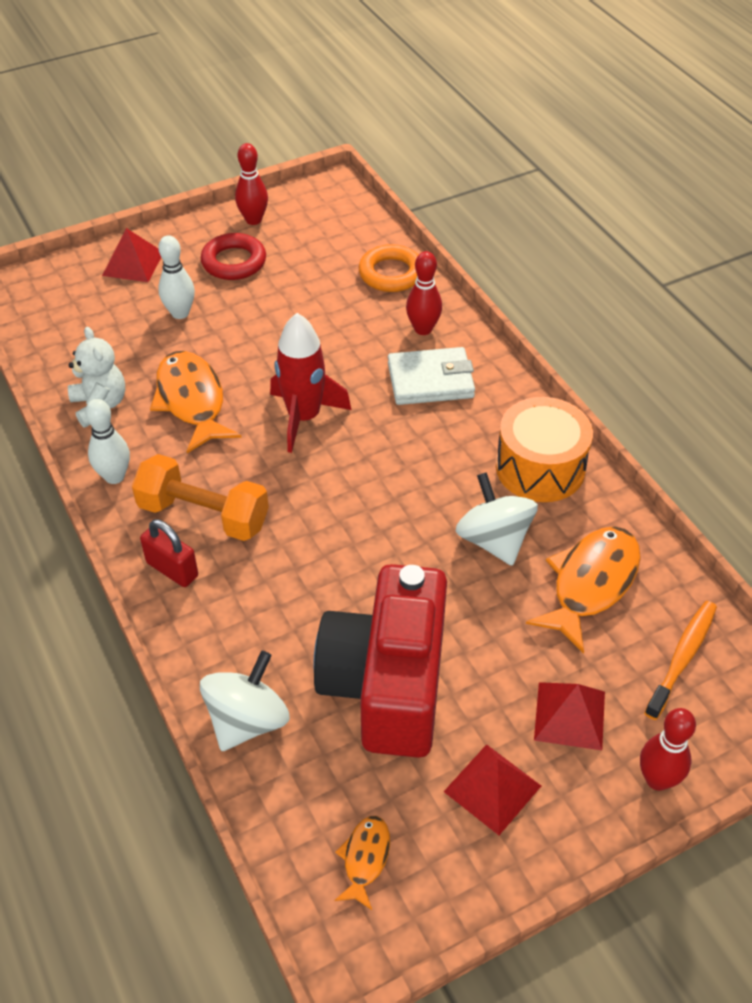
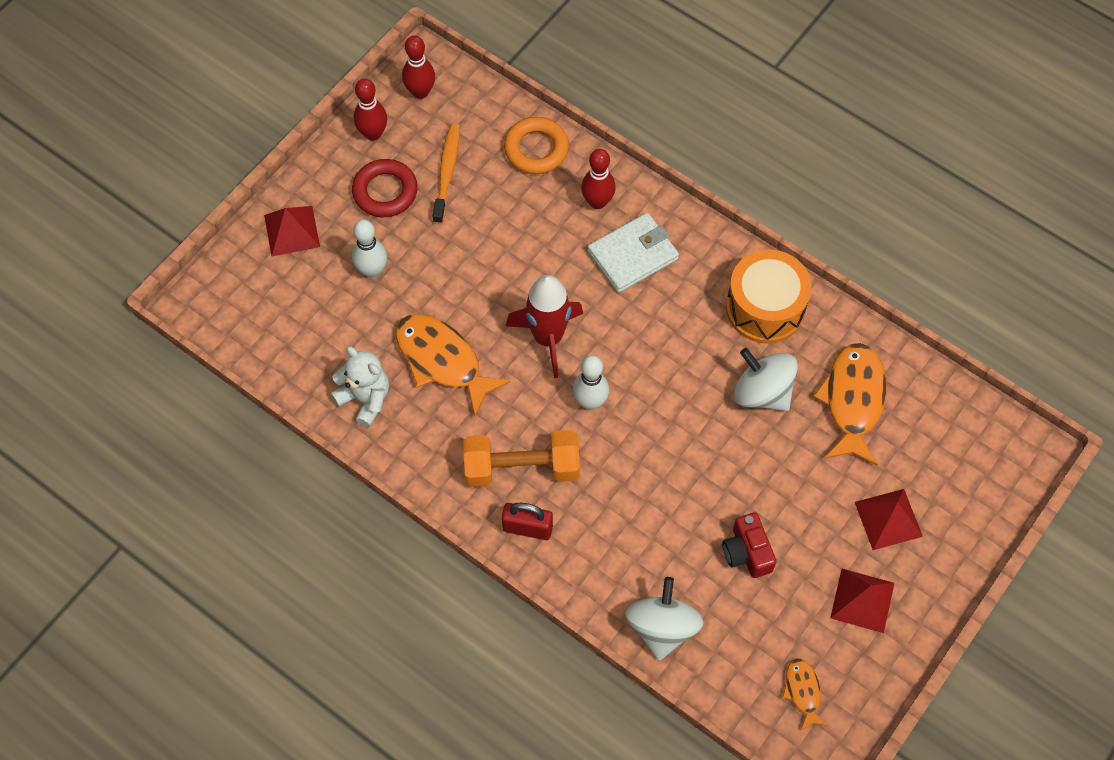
camera: 25 degrees left, 15 degrees up
white bowling pin [85,399,130,484] -> white bowling pin moved to [573,355,609,410]
red camera [314,564,447,758] -> red camera [722,512,776,578], size x0.43
red bowling pin [640,708,696,791] -> red bowling pin moved to [402,36,435,99]
orange toothbrush [644,601,717,720] -> orange toothbrush moved to [433,123,460,224]

